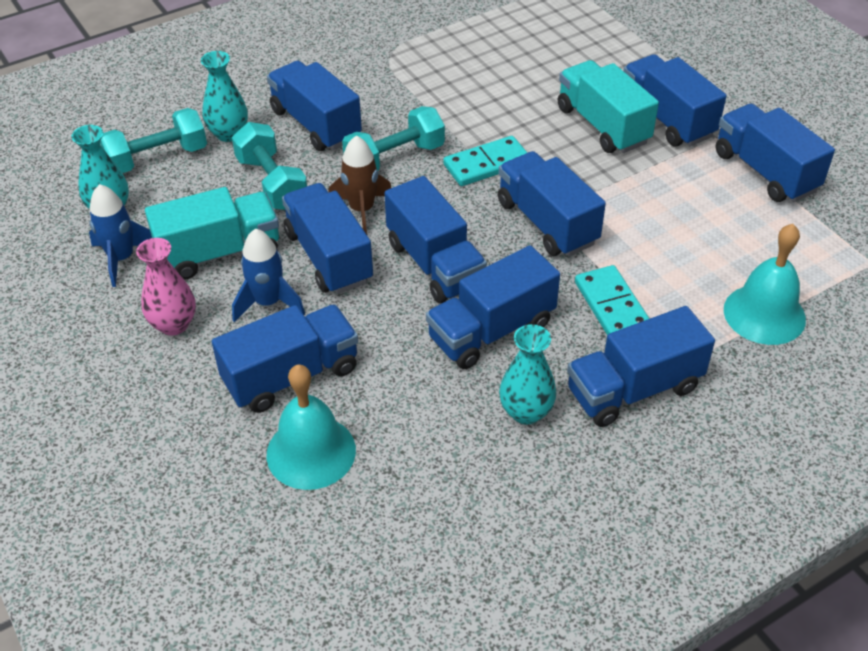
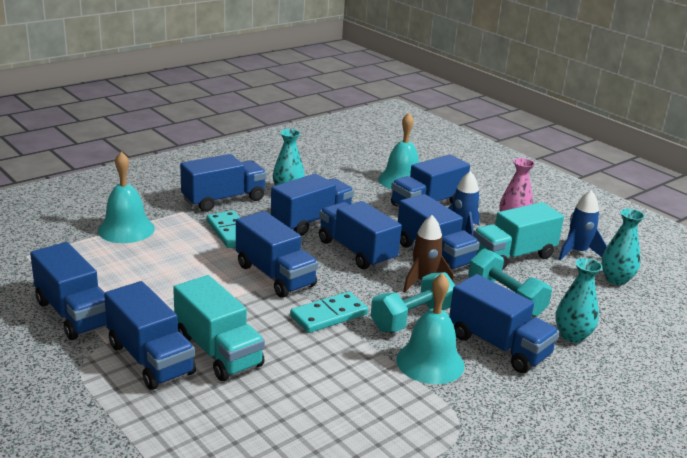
camera: 170 degrees right, 20 degrees down
turquoise dumbbell [100,108,207,173] -> none
none -> turquoise bell [396,273,464,384]

